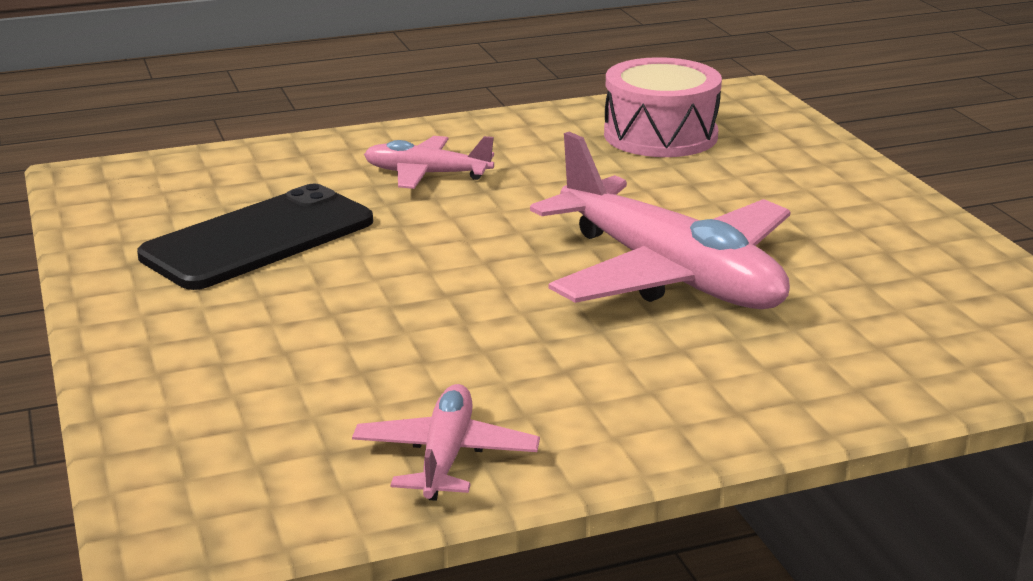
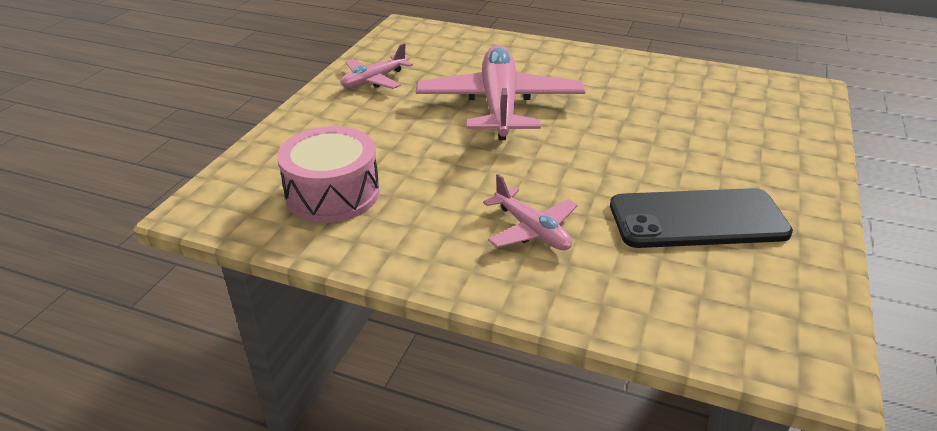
camera: 140 degrees left, 10 degrees up
pink plane [352,384,540,501] -> pink plane moved to [341,43,413,89]

